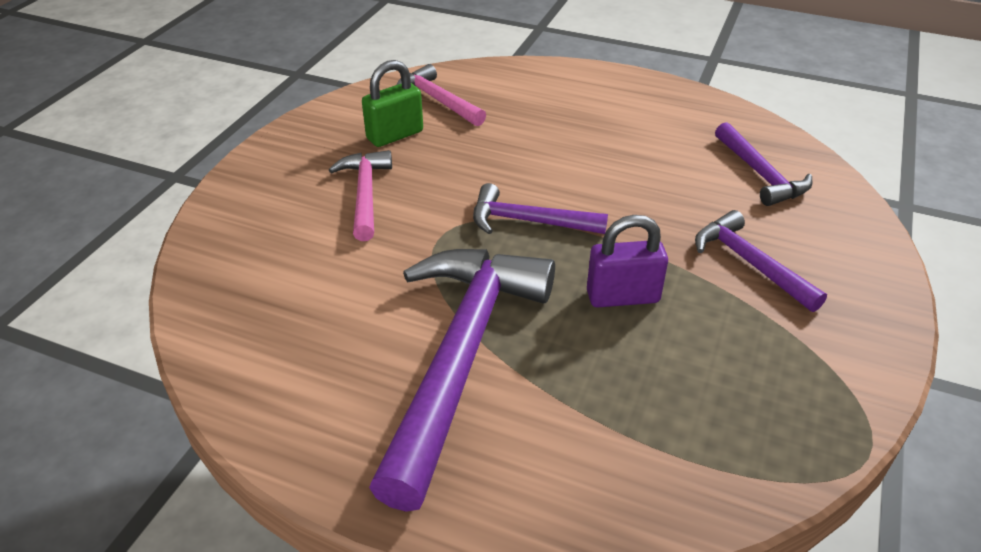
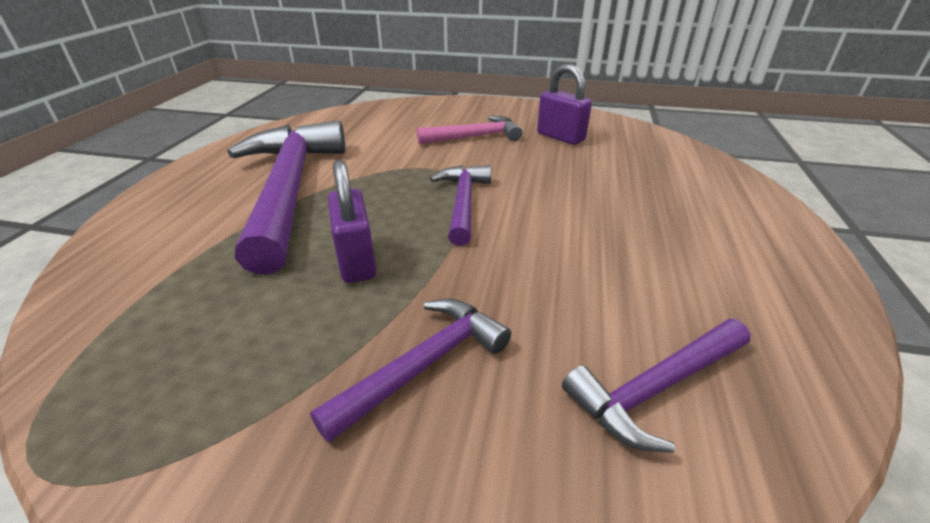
camera: 80 degrees right, 5 degrees down
green padlock [362,60,423,147] -> purple padlock [537,64,592,145]
purple hammer [369,249,555,512] -> purple hammer turned 105 degrees counterclockwise [228,120,345,275]
pink hammer [396,64,486,126] -> none

